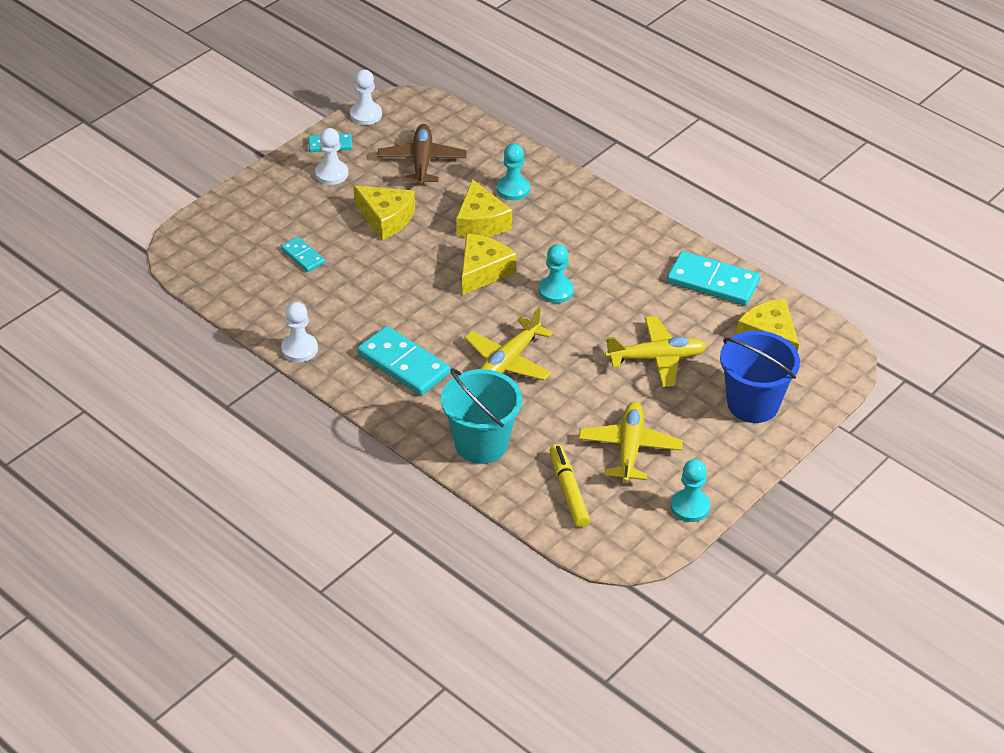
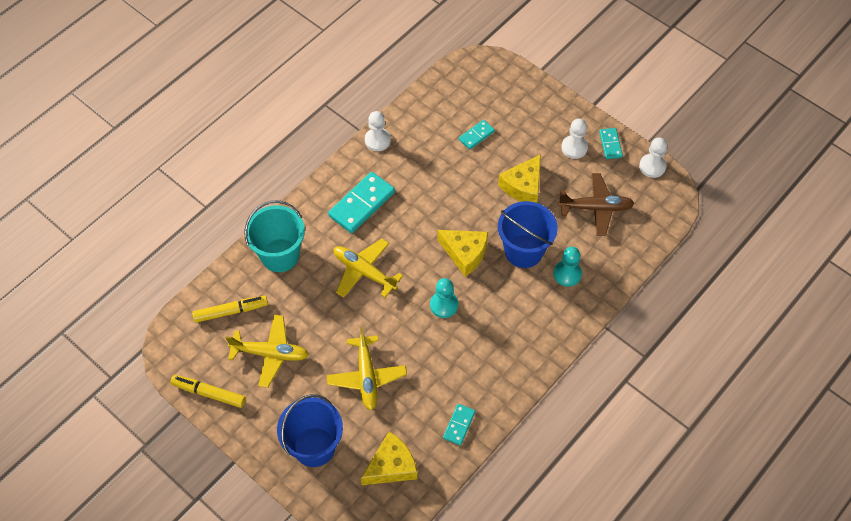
camera: 90 degrees right, 15 degrees up
yellow cheese [456,179,512,238] -> blue bucket [498,201,558,268]
turquoise domino [667,251,760,306] -> turquoise domino [443,404,475,445], size x0.54
turquoise pawn [671,459,710,522] -> yellow marker [170,375,246,408]

